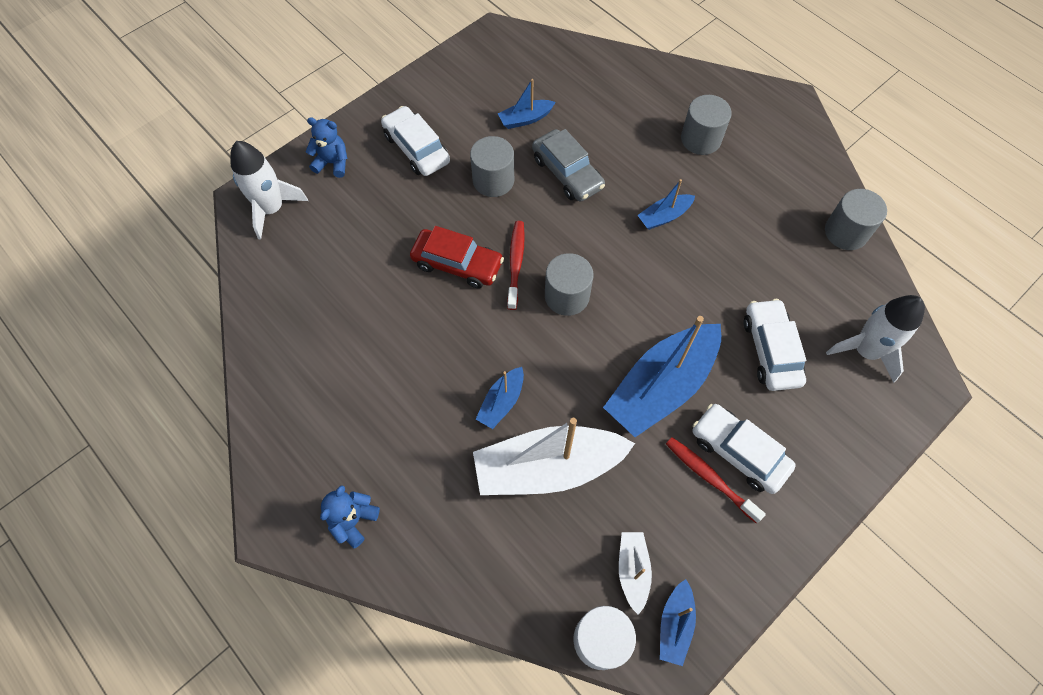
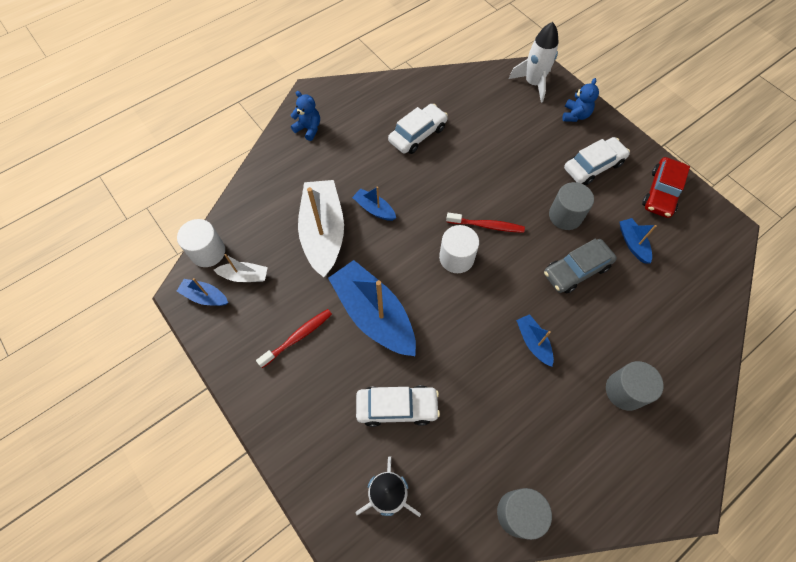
camera: 95 degrees right, 0 degrees up
red car [410,226,504,288] -> red car moved to [642,157,690,218]
grey cylinder [545,253,594,316] -> white cylinder [439,225,479,273]
white car [693,404,796,494] -> white car moved to [388,104,448,154]

